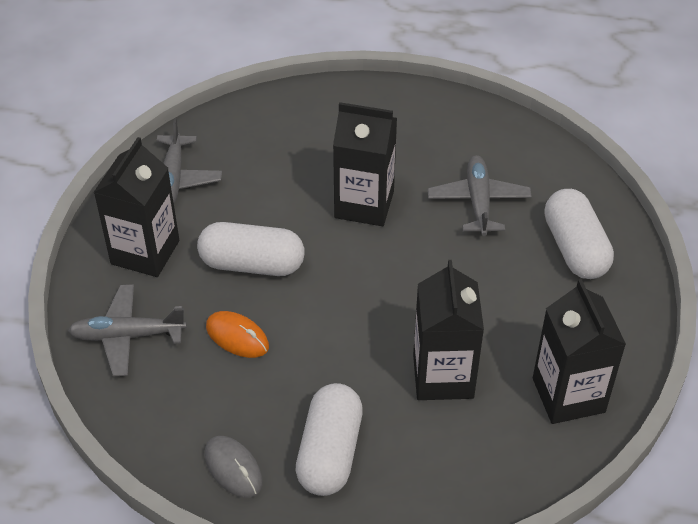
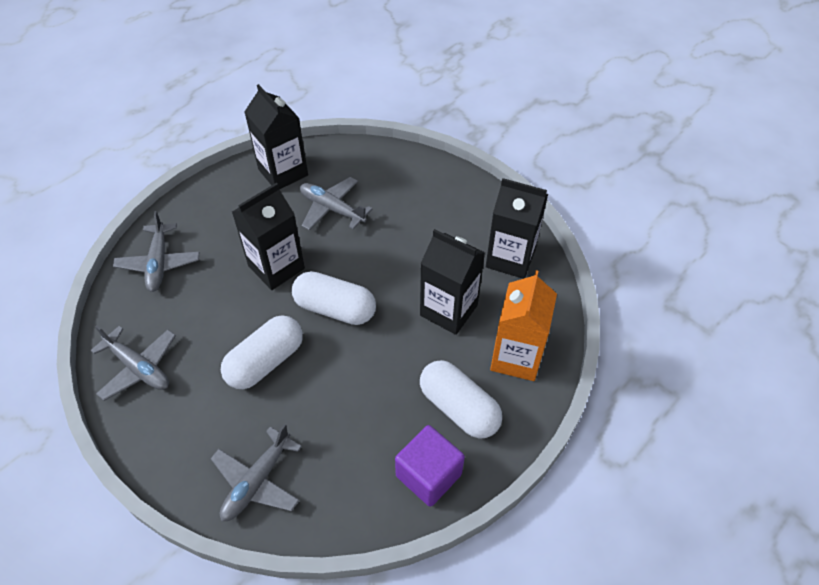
camera: 55 degrees left, 5 degrees up
black carton [94,137,179,277] -> black carton moved to [245,84,308,189]
grey mouse [204,436,262,498] -> purple cube [395,425,465,507]
orange mouse [206,311,269,358] -> none
white capsule [544,189,614,279] -> white capsule moved to [292,271,376,325]
none -> grey plane [113,211,199,292]
none -> orange carton [490,270,557,381]

